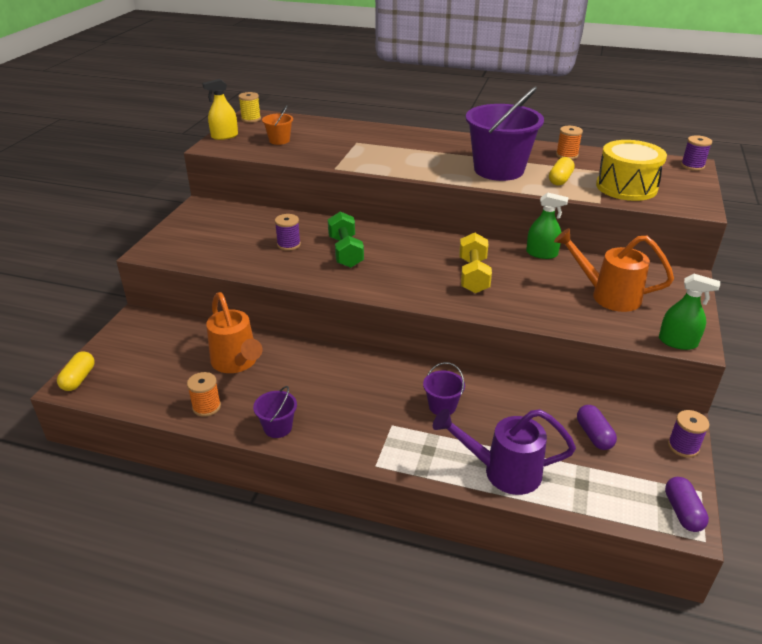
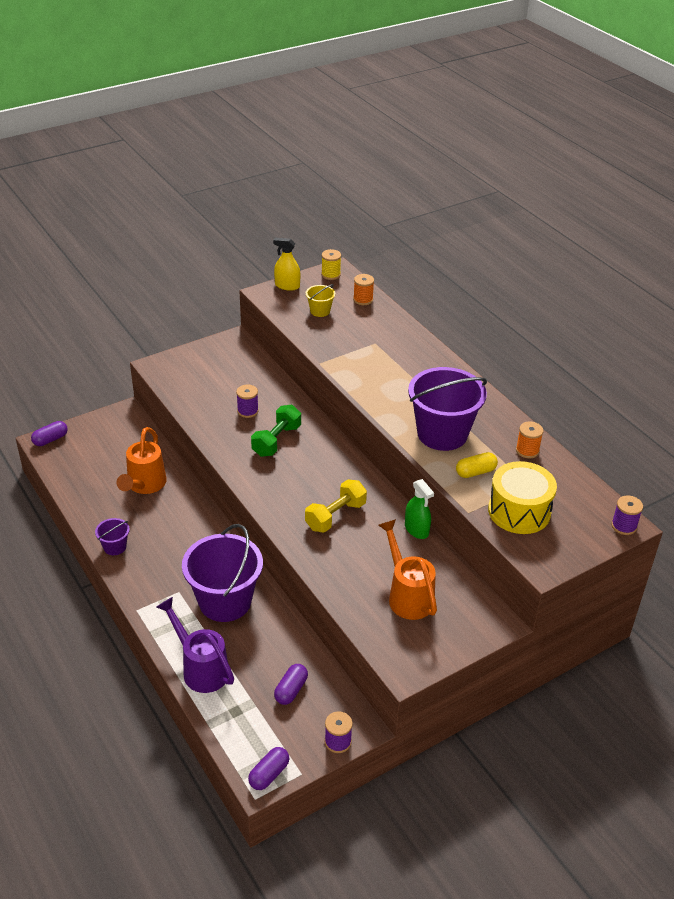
camera: 40 degrees right, 5 degrees up
yellow capsule [57,351,95,391] -> purple capsule [31,421,68,446]
orange spool [187,372,221,417] -> orange spool moved to [353,274,374,305]
orange bucket [262,105,293,145] -> yellow bucket [306,284,335,317]
purple bucket [423,362,465,415] -> purple bucket [182,524,263,622], size x2.24
green spray bottle [659,274,720,350] -> none

